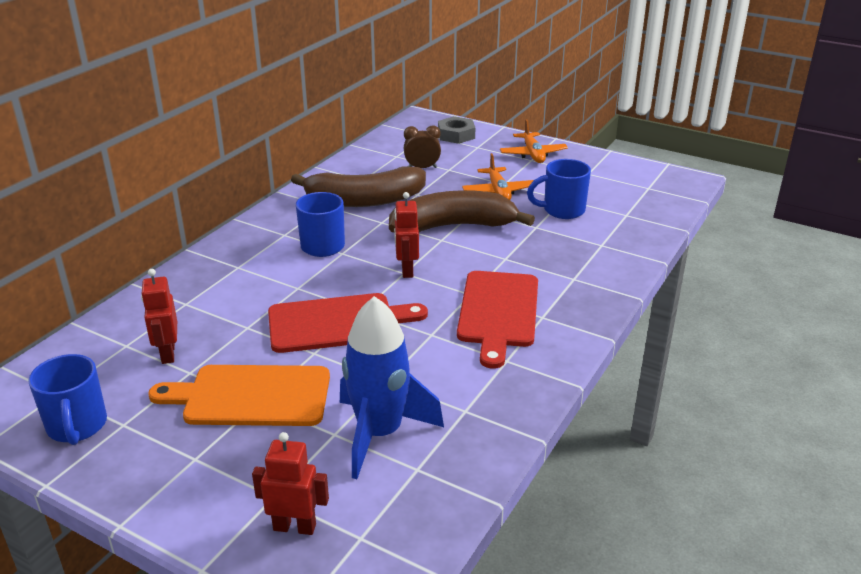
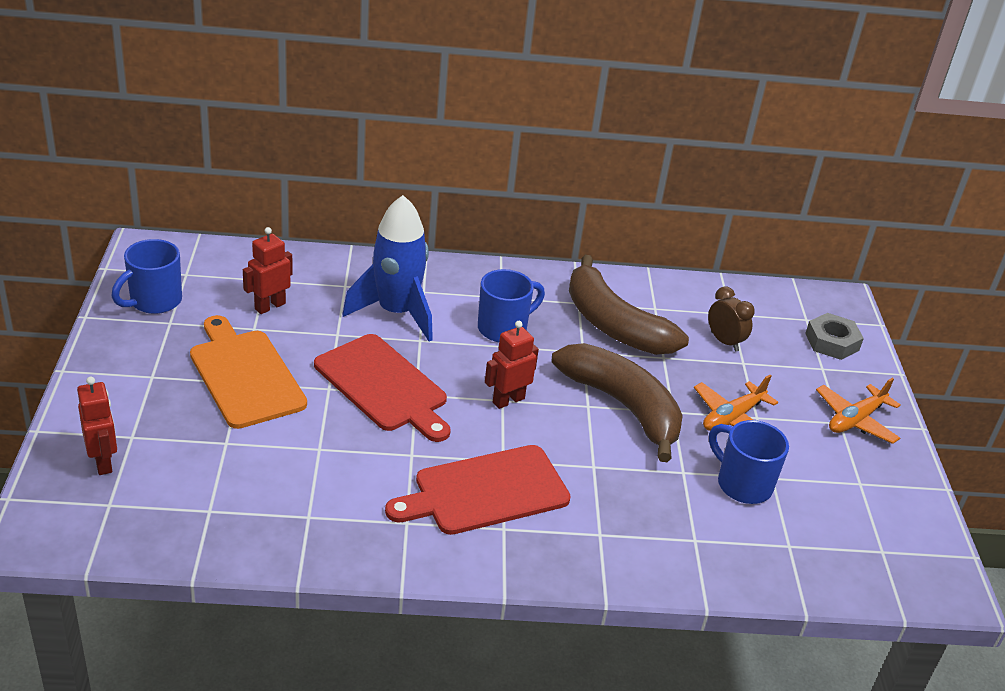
camera: 55 degrees right, 5 degrees up
blue rocket [340,296,444,479] -> blue rocket moved to [343,195,433,342]

